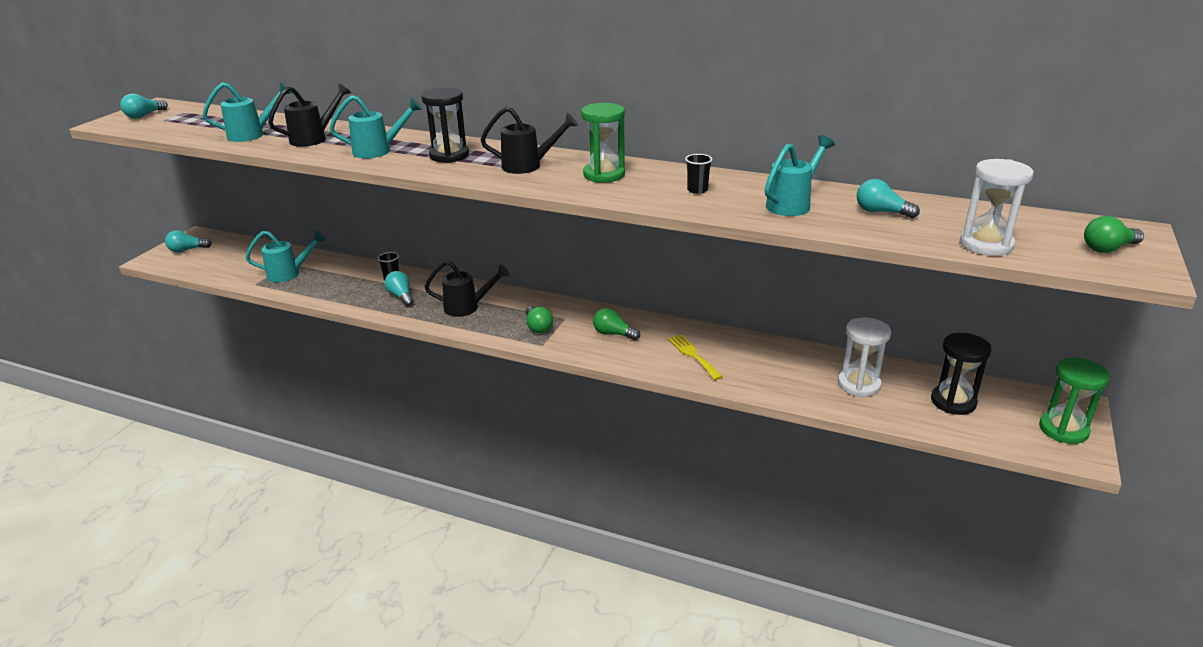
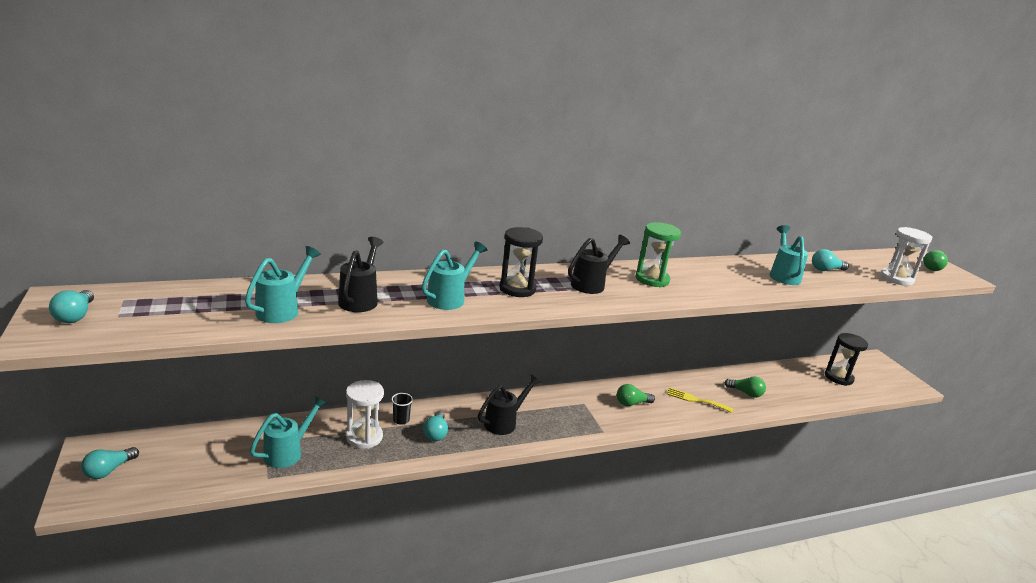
camera: 45 degrees left, 5 degrees down
turquoise light bulb [384,271,414,306] -> turquoise light bulb turned 105 degrees counterclockwise [423,411,448,441]
green light bulb [526,306,553,333] -> green light bulb moved to [724,376,766,398]
black cup [685,154,712,194] -> none
white hourglass [838,317,891,397] -> white hourglass moved to [346,380,384,449]
green hourglass [1039,358,1110,444] -> none

